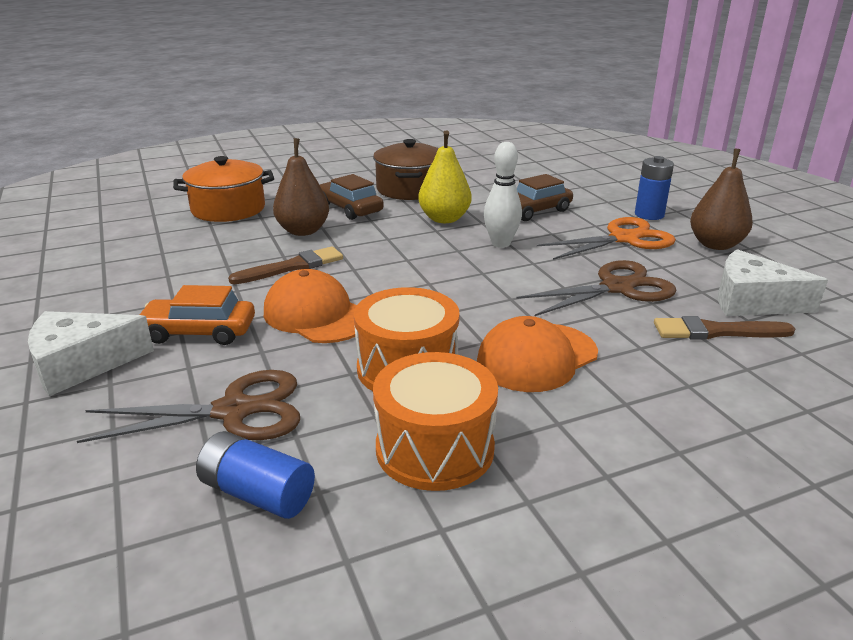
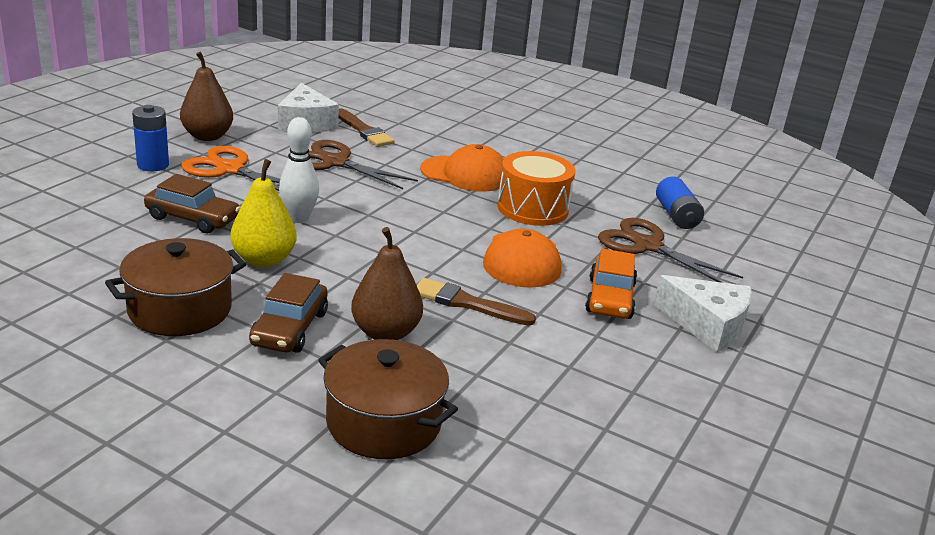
camera: 130 degrees left, 0 degrees up
orange car [140,285,255,345] -> orange car turned 45 degrees clockwise [585,249,637,319]
orange pot [173,156,274,222] -> brown pot [318,339,458,459]
orange drum [373,352,498,491] -> none

